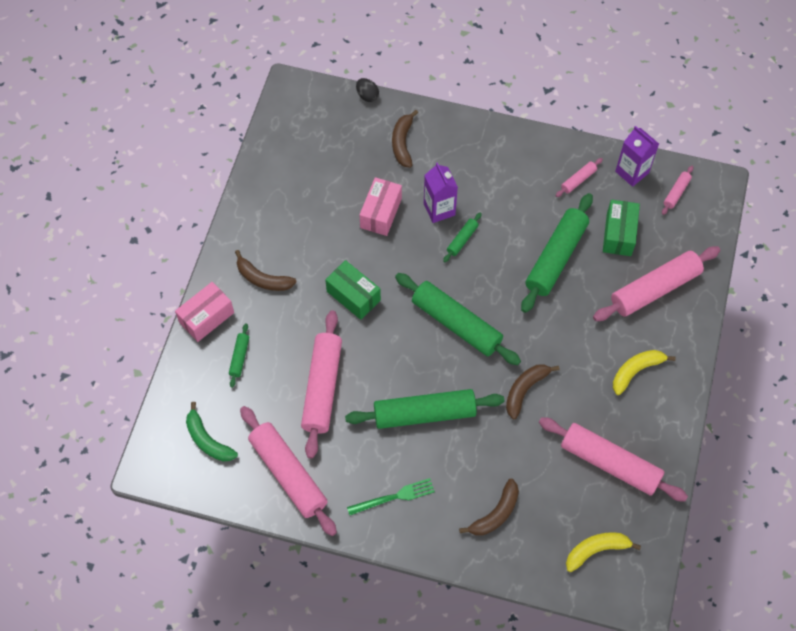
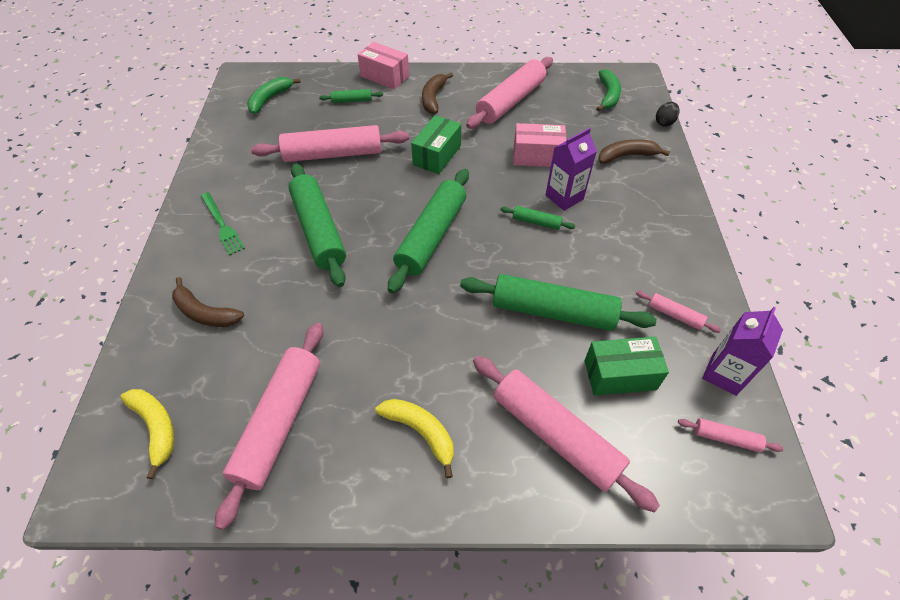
camera: 75 degrees right, 10 degrees down
pink rolling pin [240,406,337,536] -> pink rolling pin moved to [466,57,553,129]
brown banana [506,364,559,419] -> none
none -> green banana [596,69,621,112]

